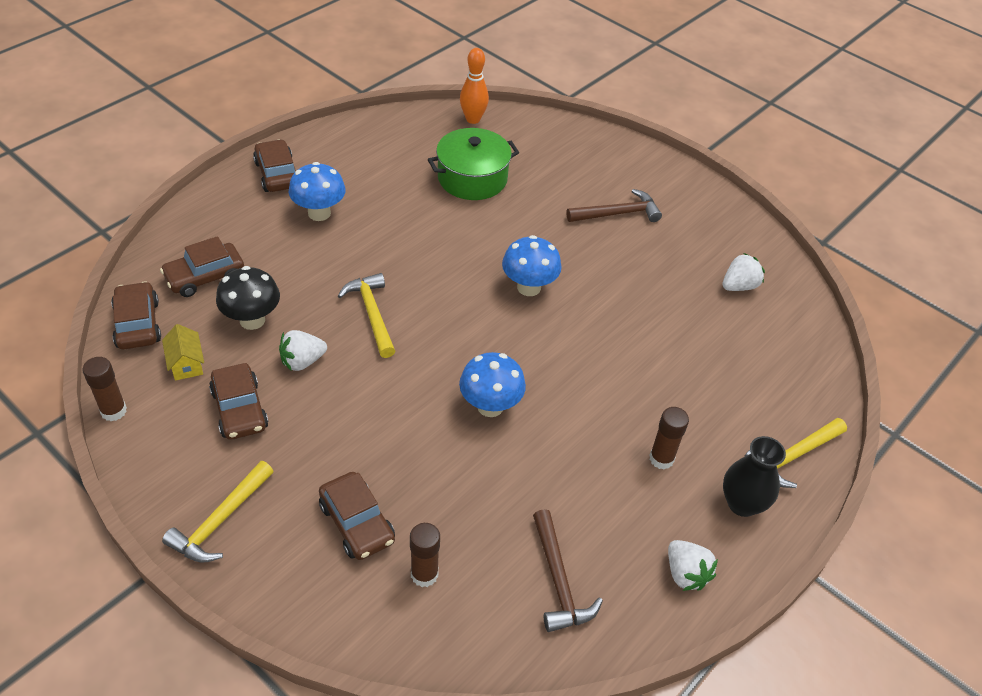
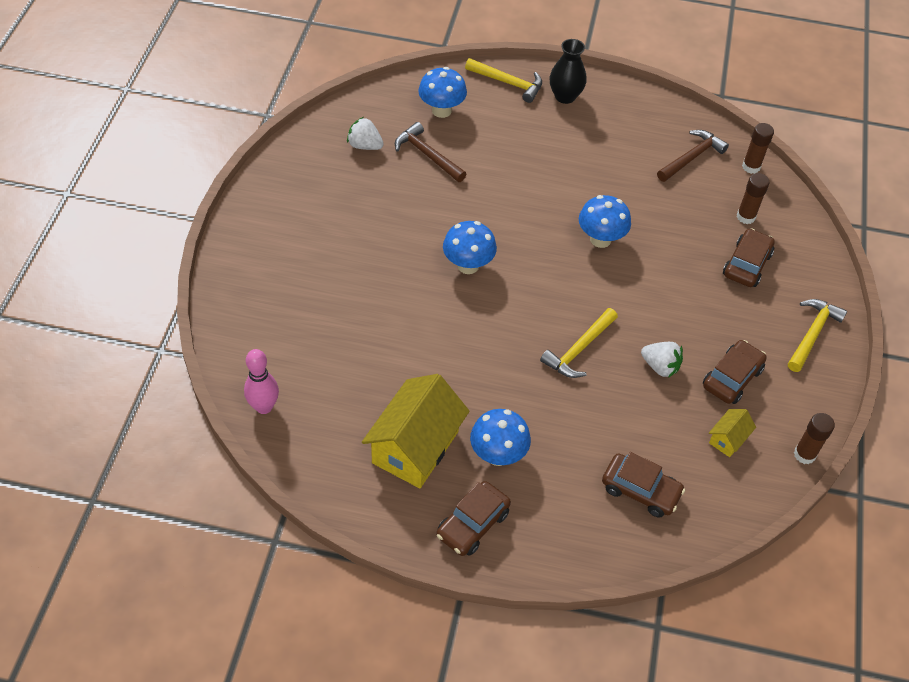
camera: 120 degrees left, 5 degrees up
brown car [111,281,161,349] -> none
yellow hammer [162,461,274,563] -> yellow hammer turned 60 degrees counterclockwise [788,299,847,372]
black mushroom [216,266,280,330] -> none
green pot [428,128,519,200] -> none
orange bowling pin [460,48,489,124] -> pink bowling pin [244,349,279,414]
brown hammer [567,189,662,222] -> brown hammer moved to [395,122,466,182]
brown glue stick [649,407,689,469] -> brown glue stick moved to [742,123,774,174]
white strawberry [668,540,718,591] -> none
none -> yellow house [362,374,470,488]
none -> blue mushroom [418,67,467,118]

